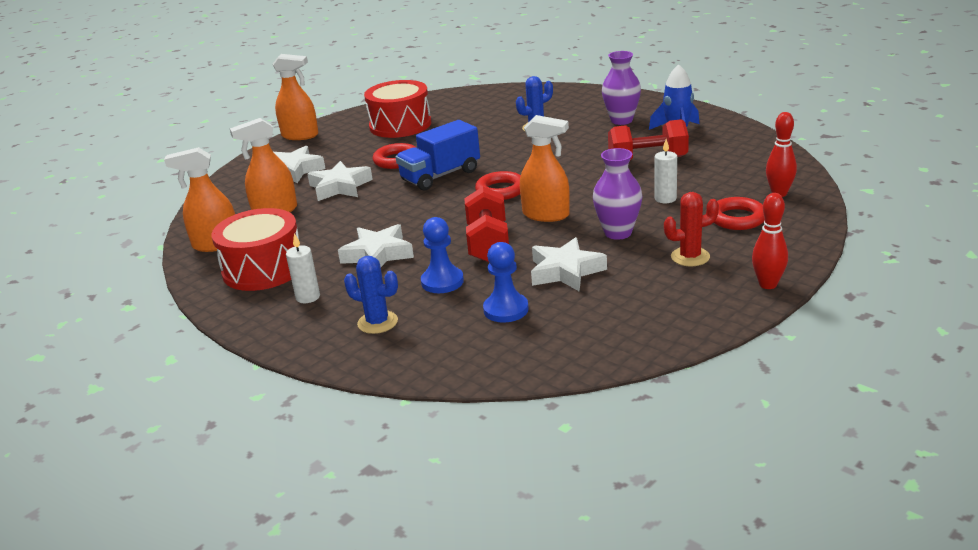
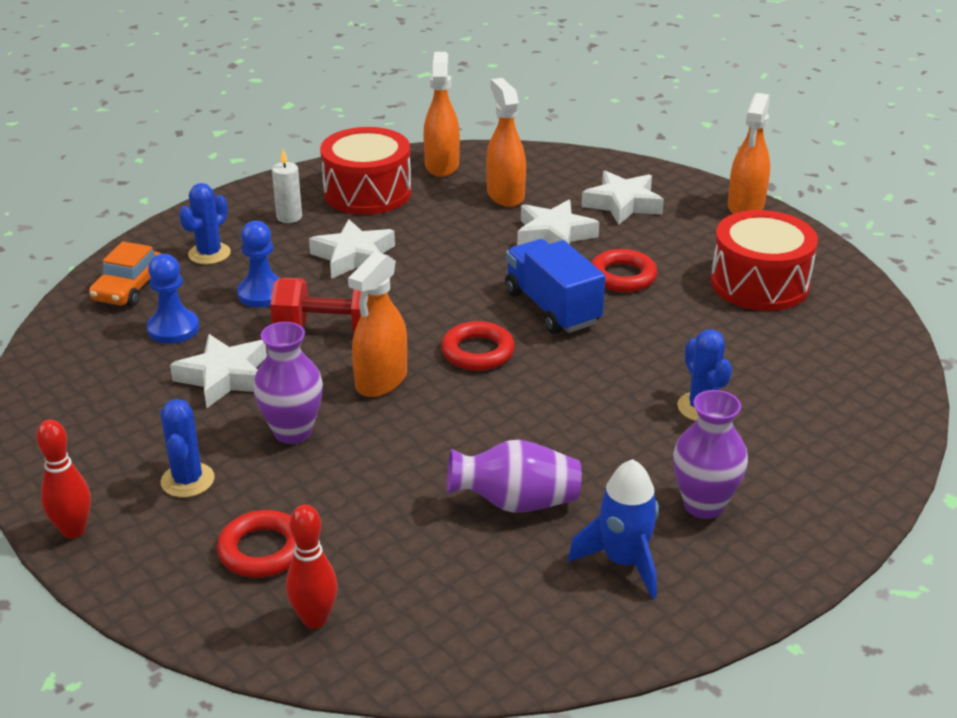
camera: 95 degrees right, 5 degrees up
red dumbbell [608,119,689,160] -> purple vase [447,440,582,513]
white candle [654,139,677,203] -> none
red cactus [664,192,719,266] -> blue cactus [160,399,215,497]
none -> orange car [89,241,161,307]

